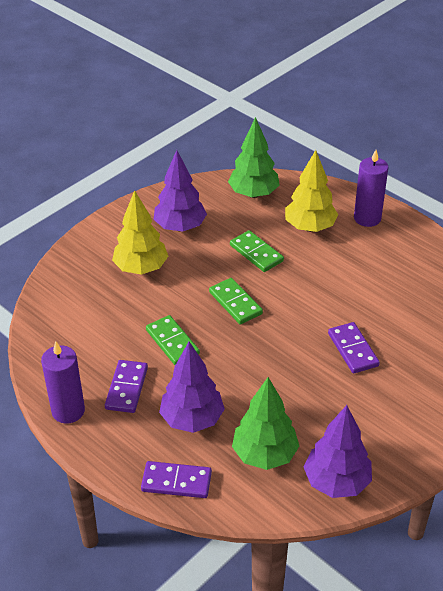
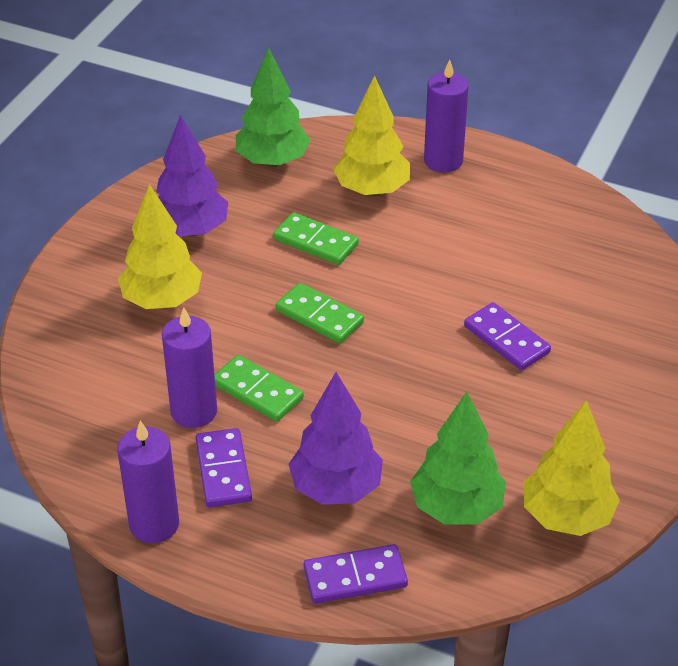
camera: 20 degrees left, 0 degrees up
purple tree [304,405,372,498] -> yellow tree [524,400,620,536]
none -> purple candle [162,307,217,428]

